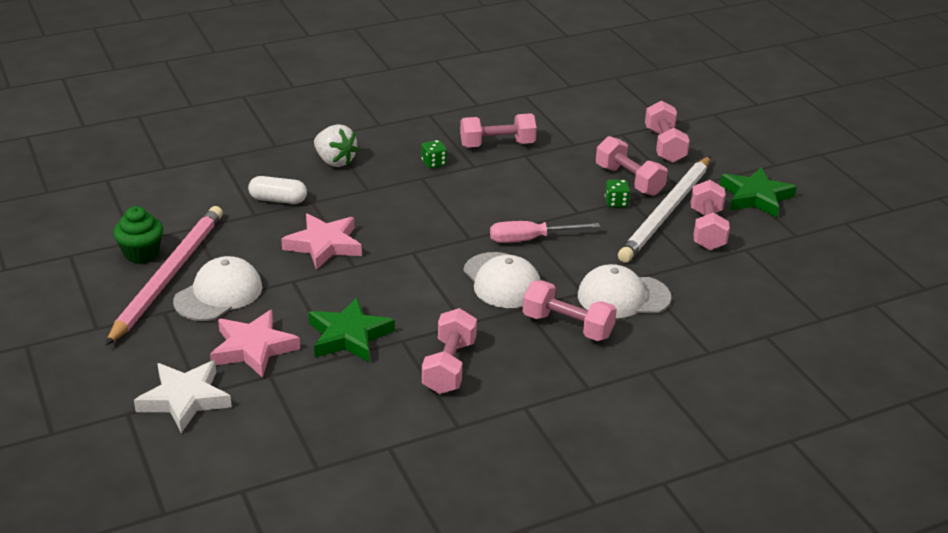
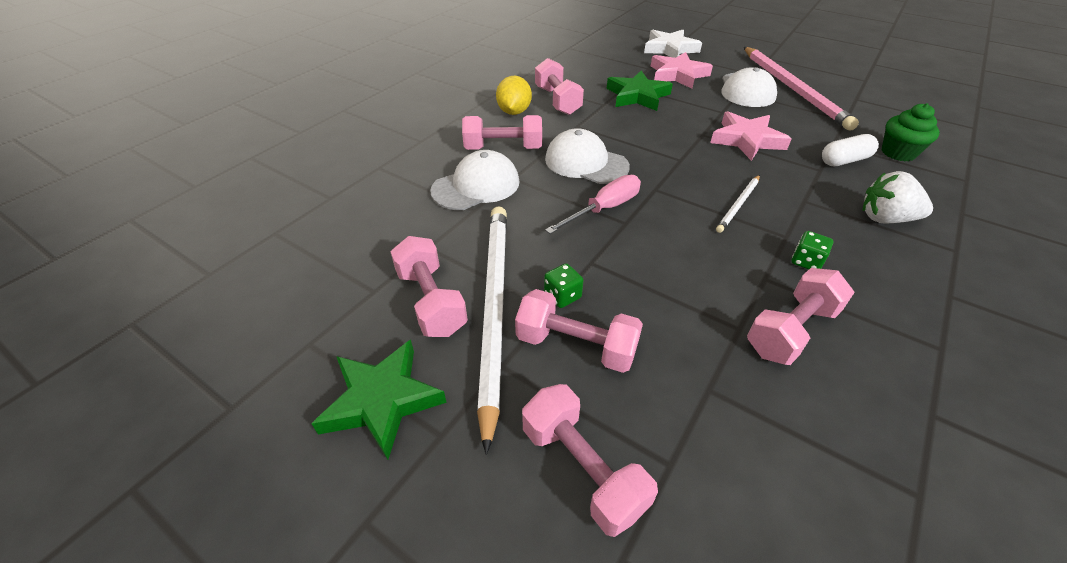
camera: 150 degrees right, 10 degrees up
green cupcake [113,206,163,264] -> green cupcake moved to [882,103,940,161]
none -> yellow lemon [496,76,532,115]
none -> white pencil [716,175,760,233]

